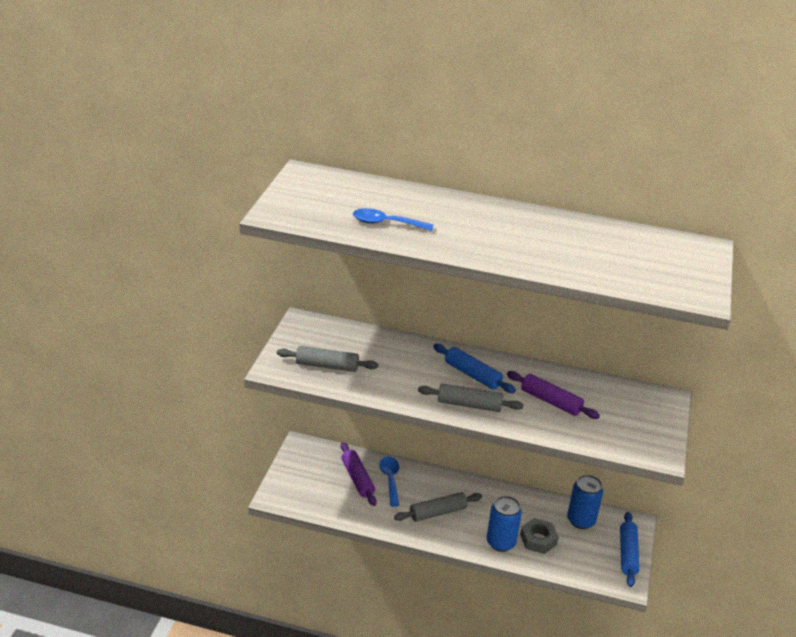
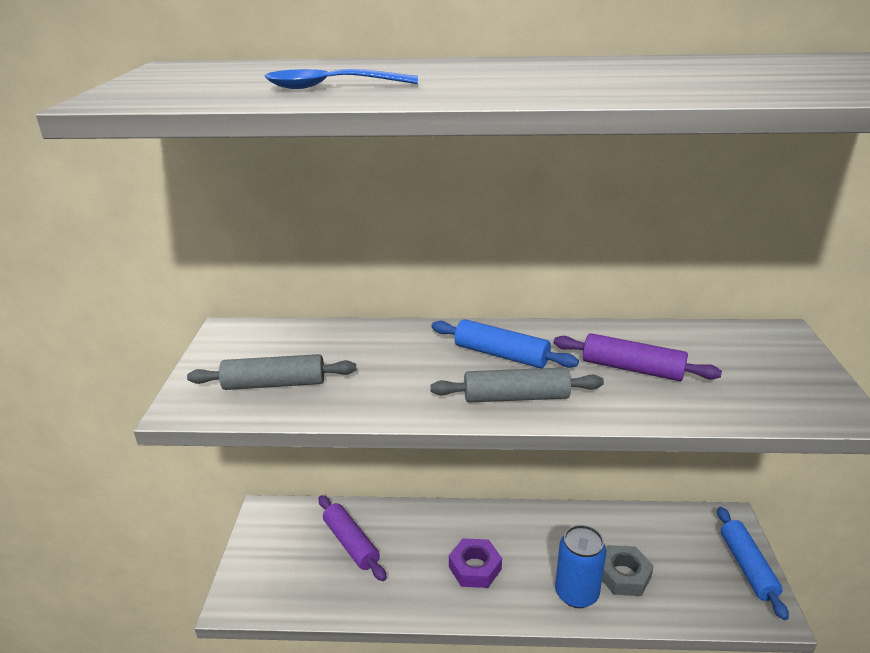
camera: 10 degrees left, 5 degrees down
blue spoon [380,456,399,507] -> none
grey rolling pin [394,492,482,522] -> purple nut [449,538,502,588]
blue can [567,475,603,529] -> none

